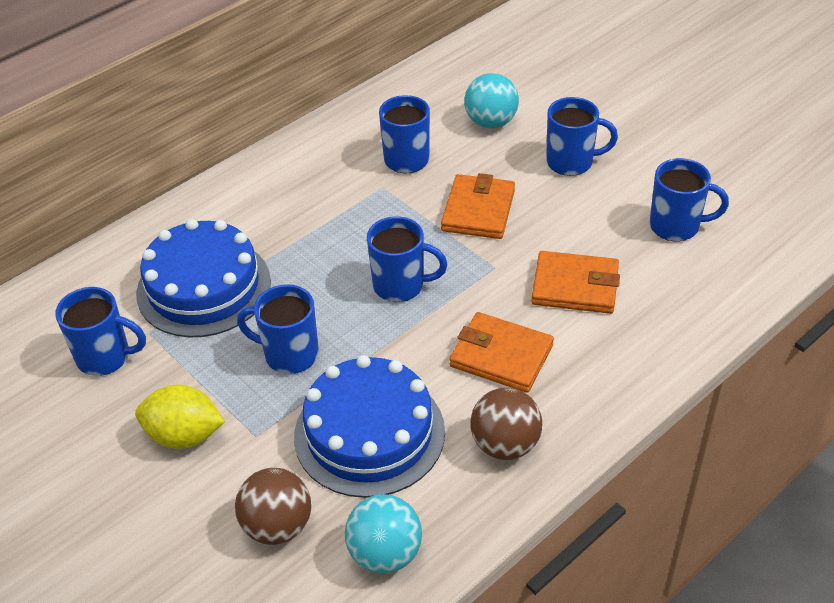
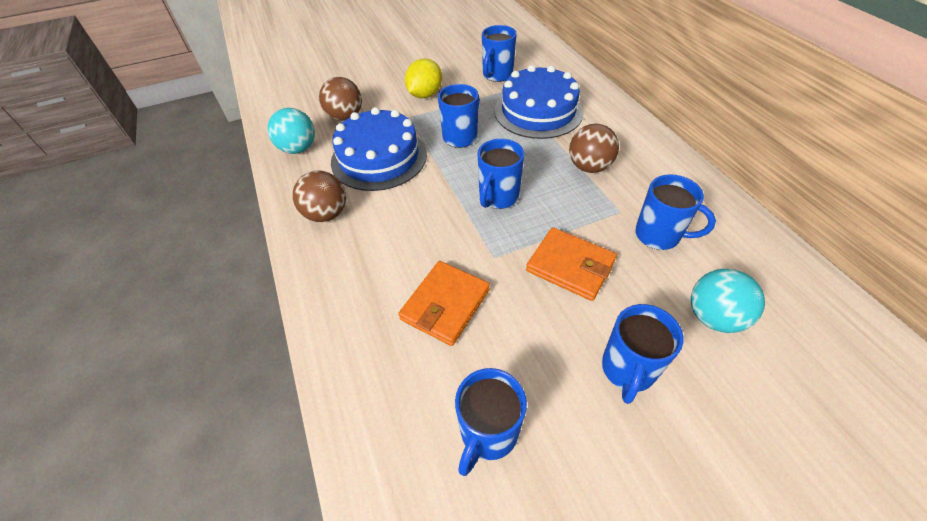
camera: 110 degrees right, 5 degrees up
orange wallet [450,312,554,393] -> none
none -> brown ball [569,124,619,173]

